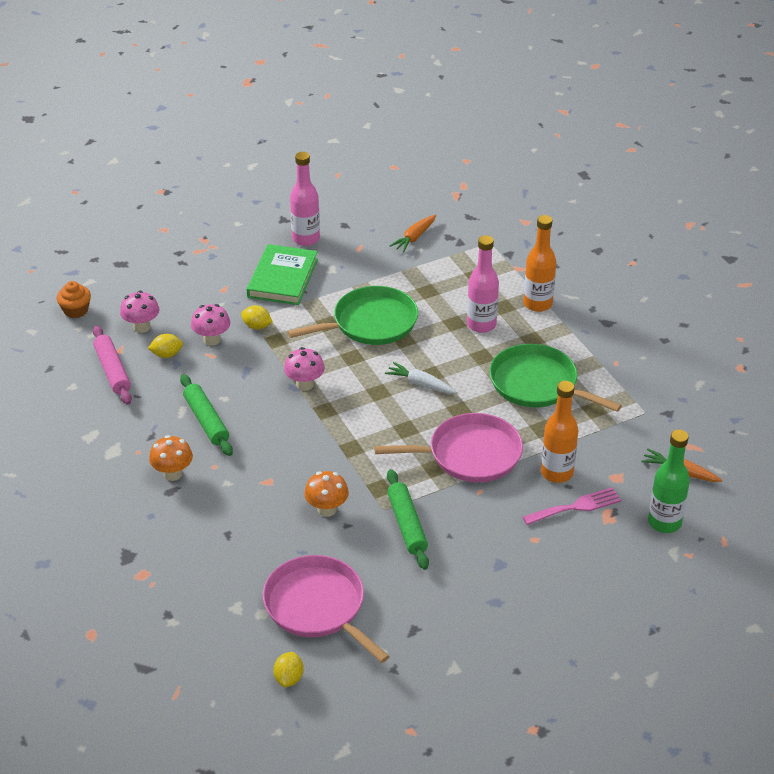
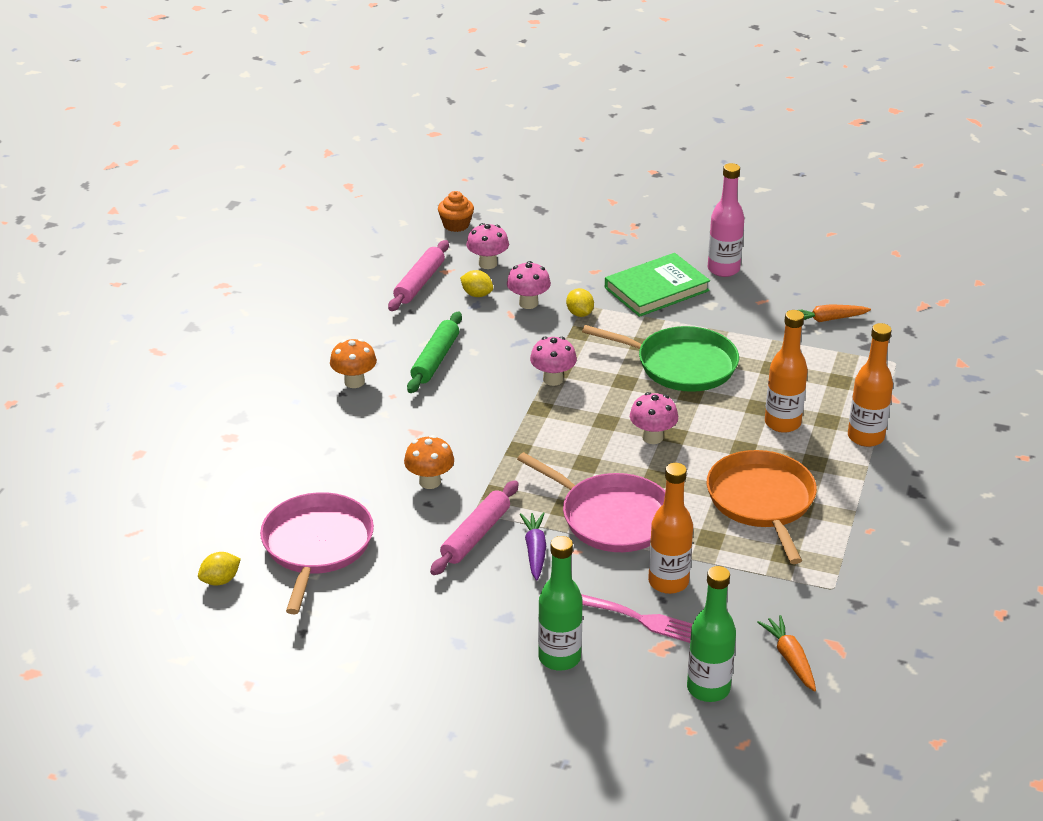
camera: 45 degrees right, 5 degrees down
white carrot [385,362,457,394] -> pink mushroom [630,392,678,444]
green rolling pin [387,469,429,570] -> pink rolling pin [430,480,519,575]
pink bottle [467,235,499,333] -> orange bottle [765,310,808,433]
green pan [489,344,622,412] -> orange pan [707,450,817,564]
none -> purple carrot [520,512,546,580]
none -> green bottle [538,536,583,671]

